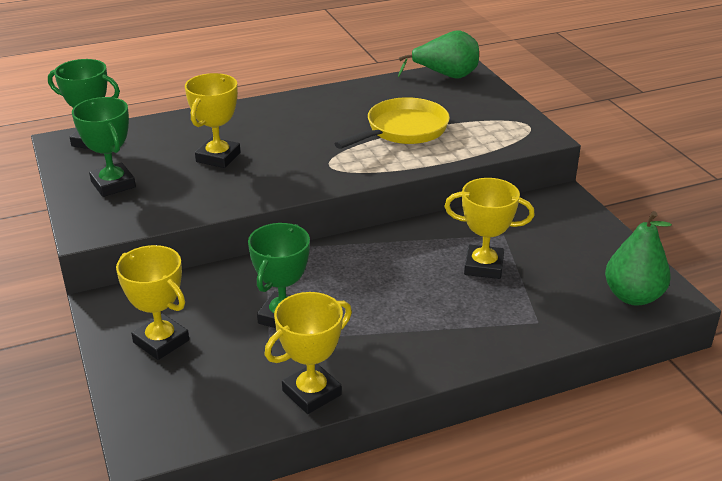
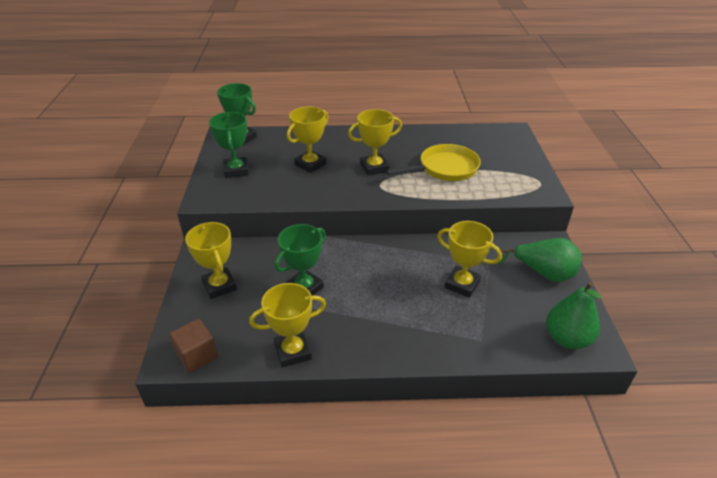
camera: 20 degrees right, 5 degrees up
green pear [398,30,479,78] -> green pear moved to [499,238,582,282]
none -> brown cube [169,319,218,373]
none -> yellow trophy [348,109,402,176]

